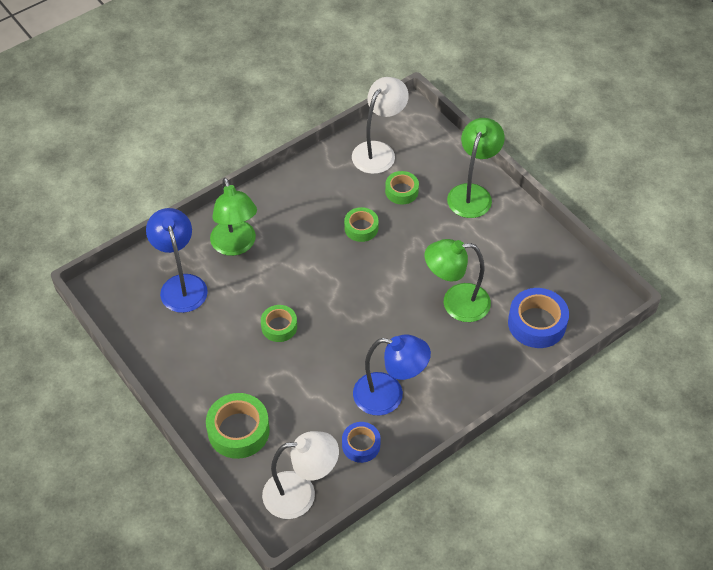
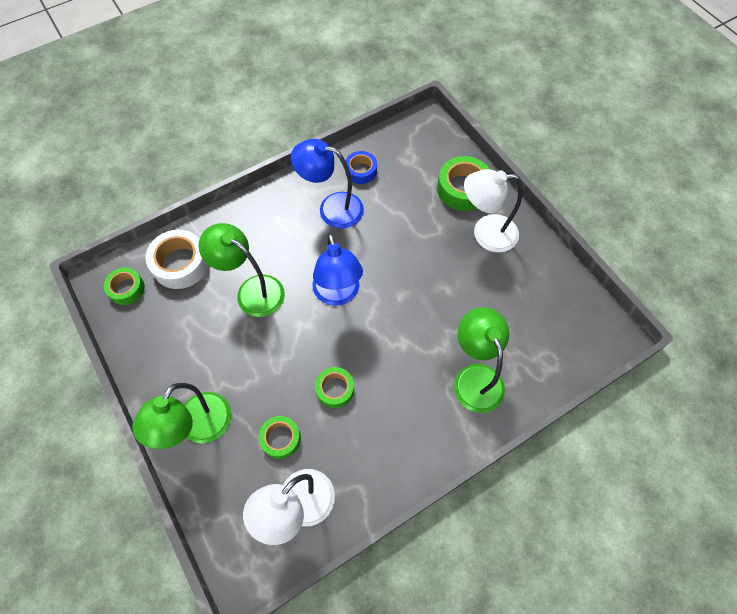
camera: 175 degrees left, 10 degrees up
blue lamp [146,208,208,313] -> blue lamp moved to [312,233,363,306]
green tape [261,305,297,342] -> green tape moved to [104,268,145,305]
white lamp [262,431,339,519] -> white lamp moved to [464,169,523,253]
green lamp [425,239,491,322] -> green lamp turned 150 degrees counterclockwise [199,223,285,317]
blue tape [508,288,569,348] -> white tape [145,229,208,289]

